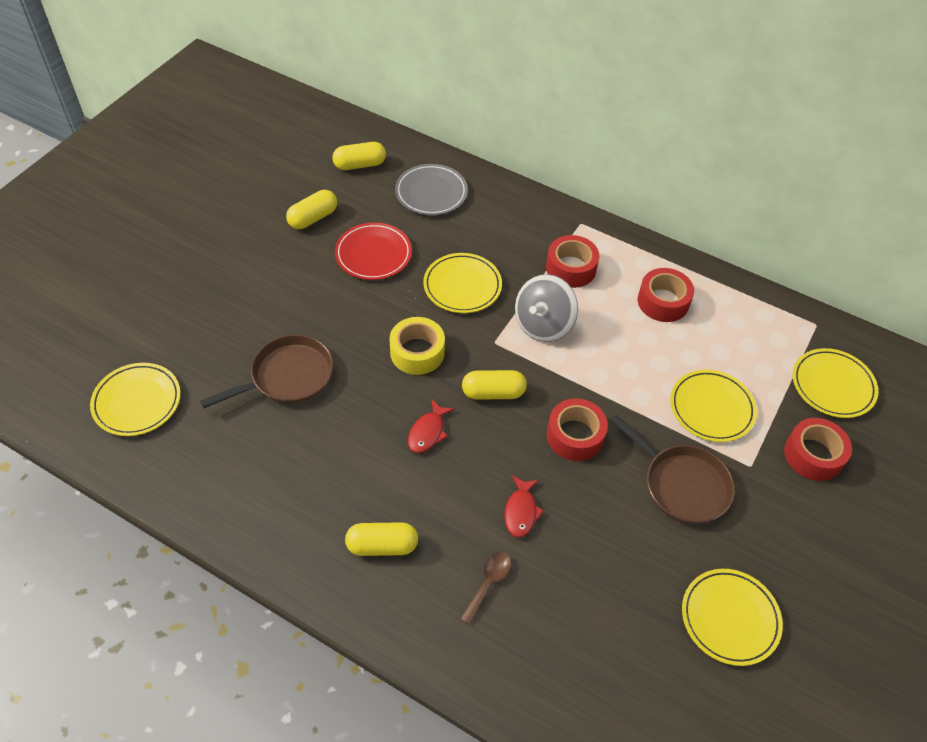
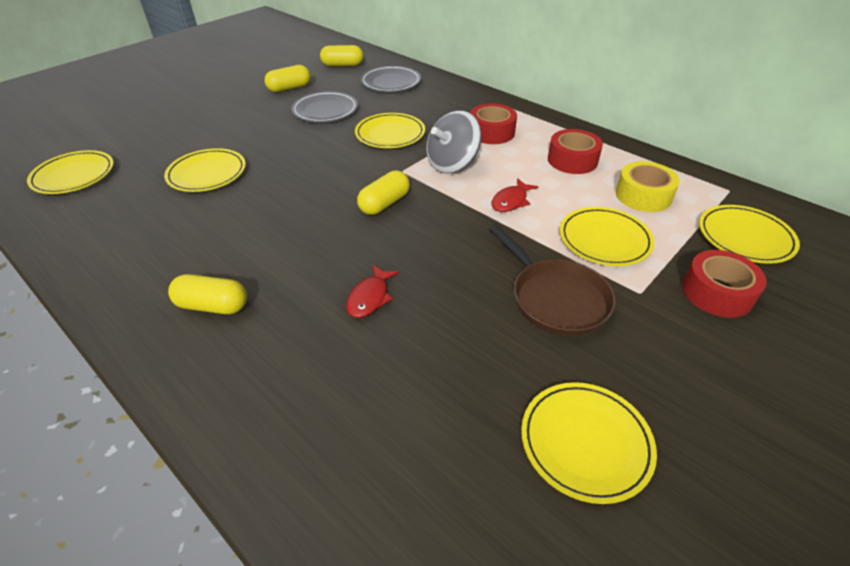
camera: 15 degrees right, 10 degrees down
brown pan [200,335,333,408] -> yellow plate [164,148,246,192]
red plate [335,222,412,280] -> grey plate [291,91,358,122]
yellow tape [389,317,445,375] -> yellow tape moved to [616,161,680,212]
red fish [408,399,455,453] -> red fish moved to [491,178,538,212]
brown spoon [460,552,511,624] -> none
yellow capsule [462,370,527,400] -> yellow capsule turned 60 degrees counterclockwise [357,170,410,215]
red tape [547,398,608,461] -> none

